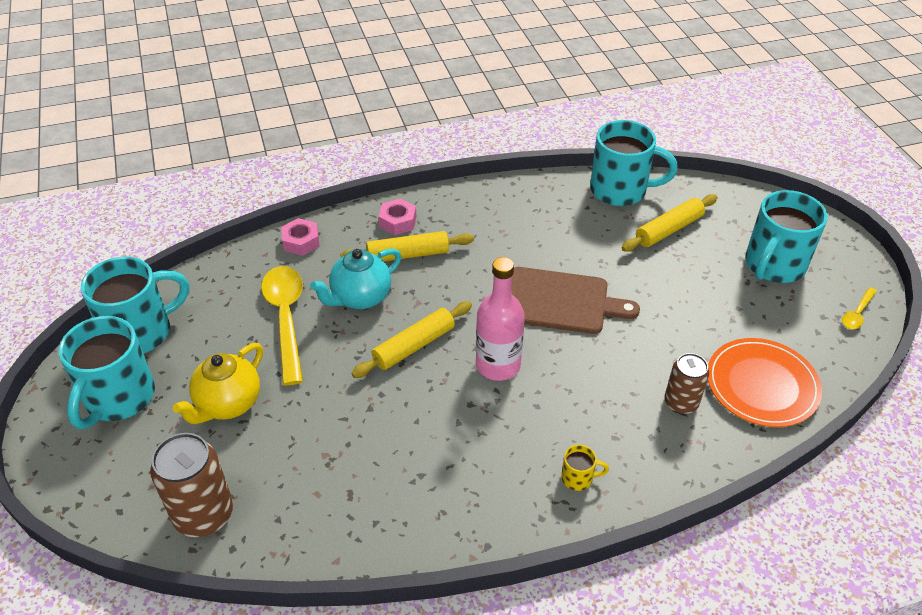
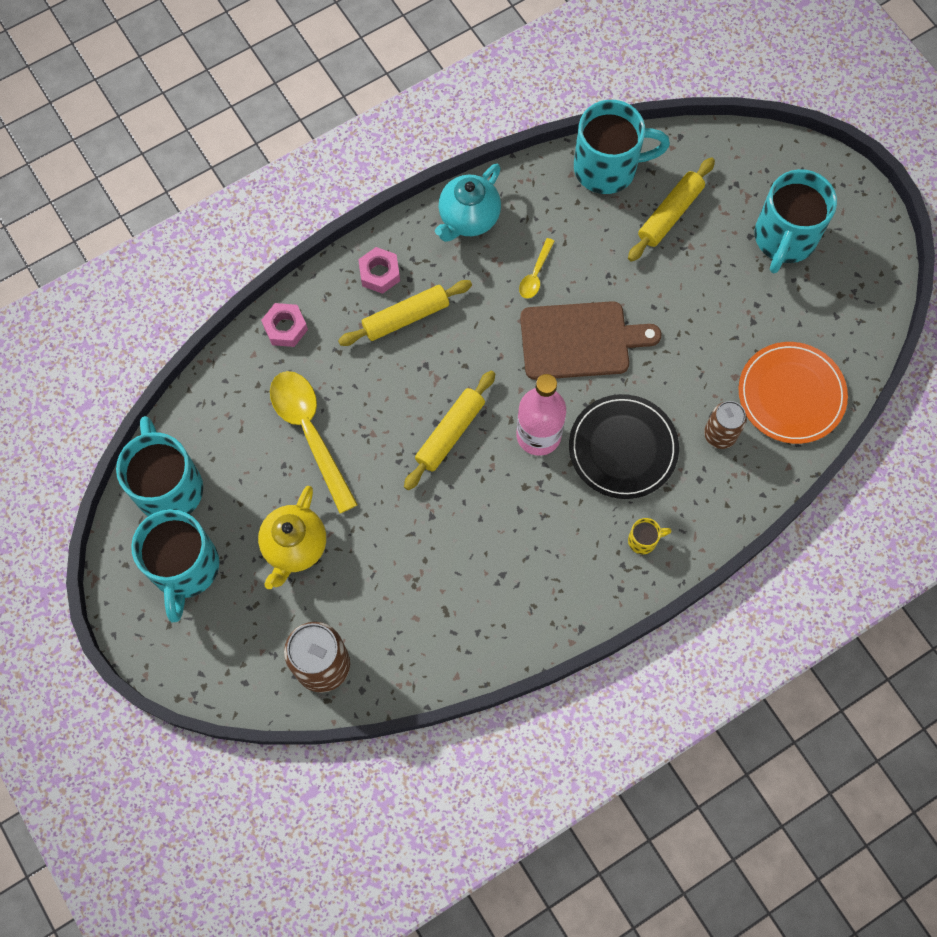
camera: 15 degrees left, 25 degrees up
turquoise mug [81,257,189,353] -> turquoise mug turned 60 degrees counterclockwise [116,416,203,516]
turquoise teapot [310,248,401,309] -> turquoise teapot moved to [435,164,501,242]
yellow spoon [842,287,877,329] -> yellow spoon moved to [519,238,555,299]
none -> black plate [569,394,679,499]

